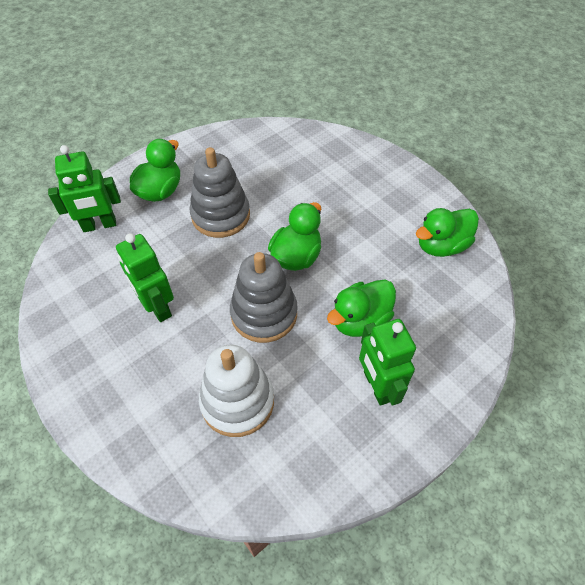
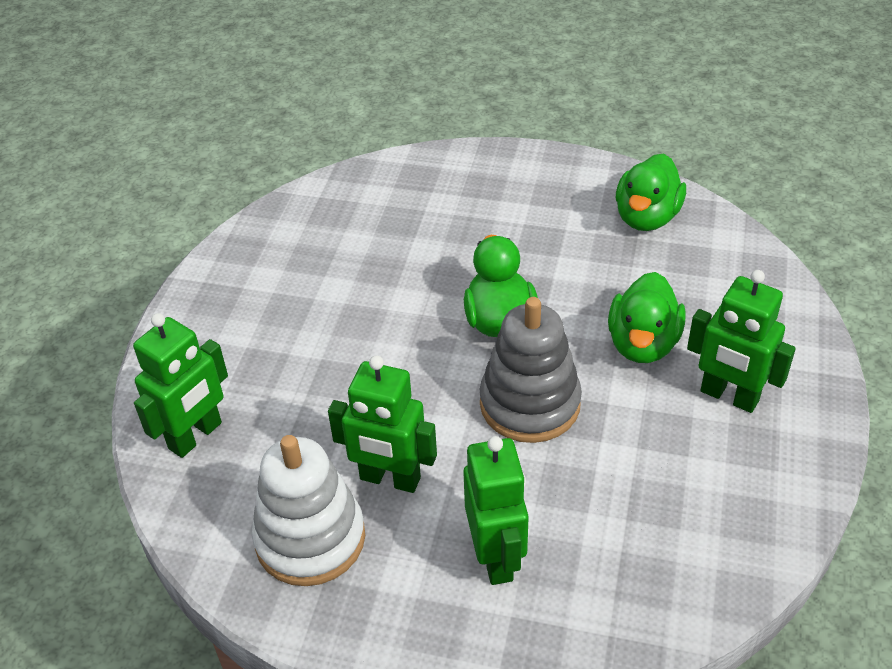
camera: 35 degrees left, 10 degrees down
green duck [130,139,180,202] -> none
grey stacking toy [190,147,250,238] -> none
white stacking toy [199,345,274,437] -> white stacking toy moved to [252,435,365,586]
none -> green robot [463,436,529,585]

